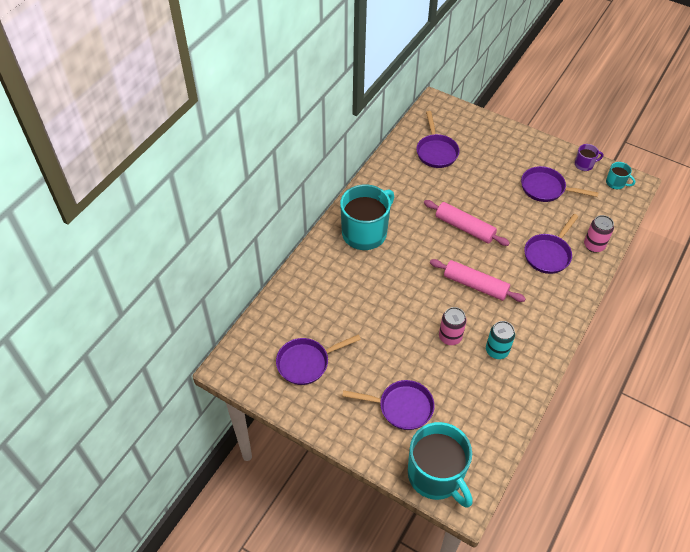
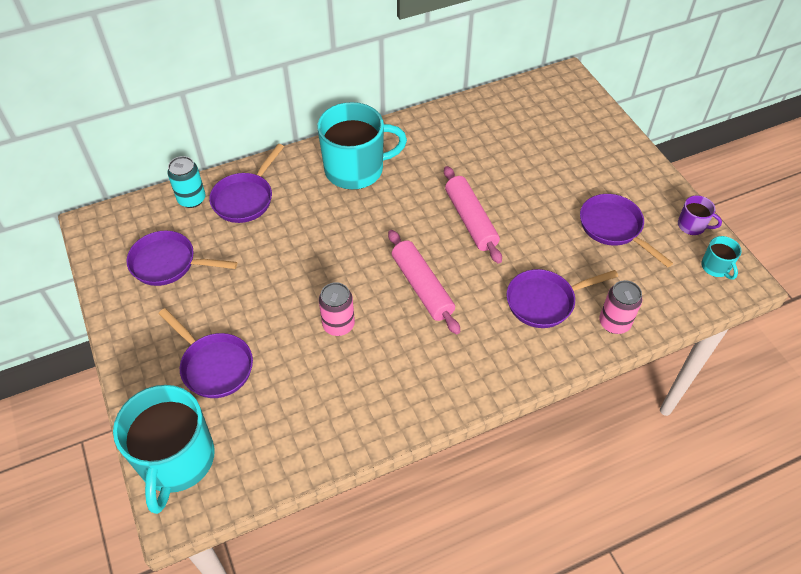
camera: 35 degrees right, 0 degrees up
purple pan [416,111,459,168] -> purple pan moved to [209,144,284,223]
turquoise can [486,321,515,359] -> turquoise can moved to [167,156,205,208]

